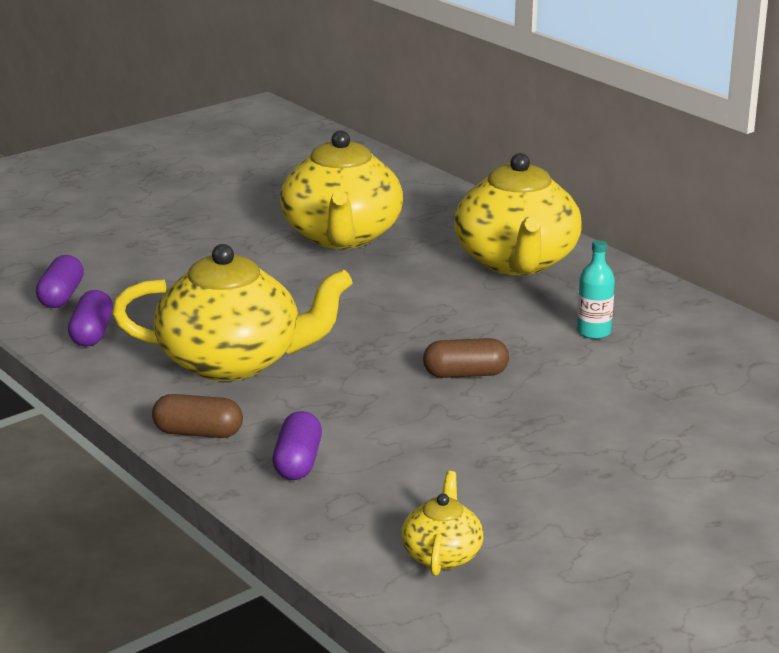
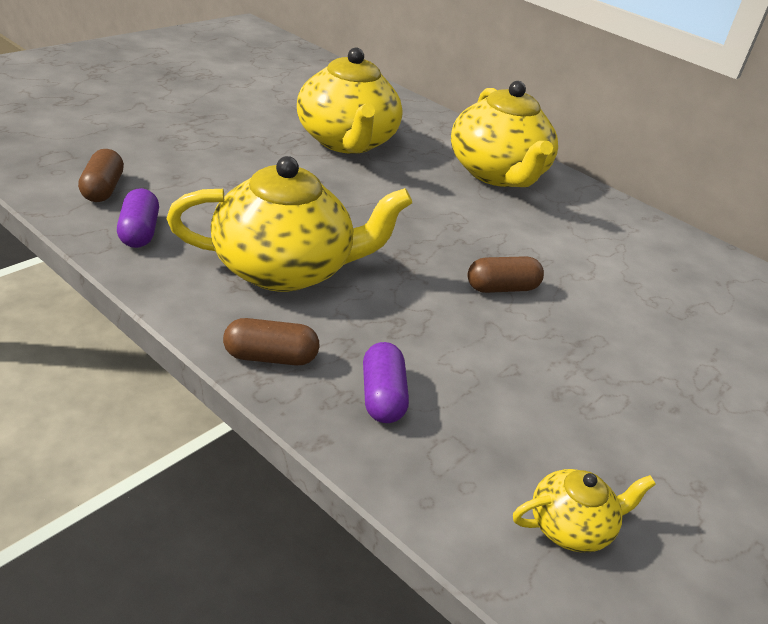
camera: 15 degrees left, 10 degrees up
purple capsule [36,255,84,308] -> brown capsule [78,149,124,202]
yellow teapot [401,471,483,576] -> yellow teapot turned 75 degrees clockwise [513,469,656,553]
turquoise bottle [577,240,615,339] -> none

